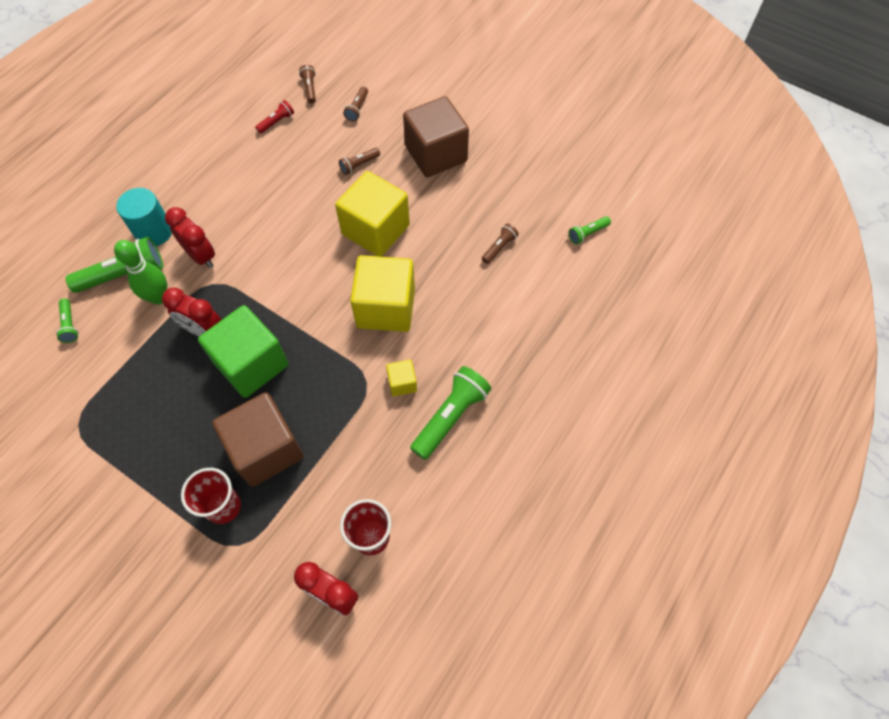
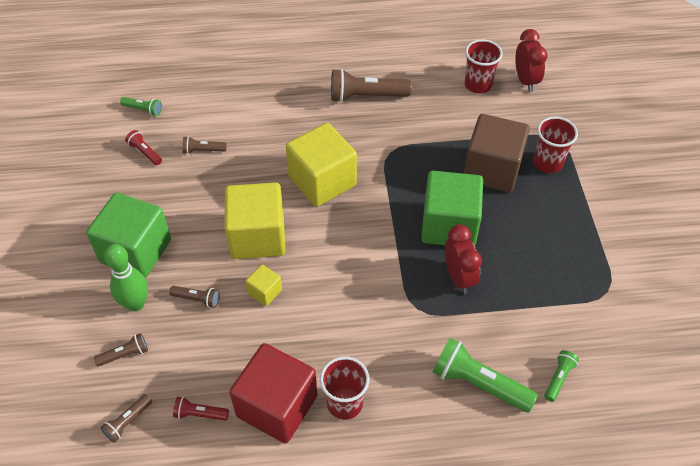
camera: 130 degrees left, 10 degrees down
green bowling pin [114,240,167,304] -> green bowling pin moved to [104,244,148,311]
turquoise cylinder [116,188,172,246] -> none
red clock [165,207,215,268] -> none
yellow cube [386,360,417,396] -> yellow cube moved to [245,264,282,306]
brown cube [403,96,469,177] -> green cube [86,192,171,278]
green flashlight [410,366,491,460] -> brown flashlight [331,69,411,102]
none -> red flashlight [125,130,162,165]
none -> red cube [229,343,318,443]
none -> red cup [320,356,369,420]

